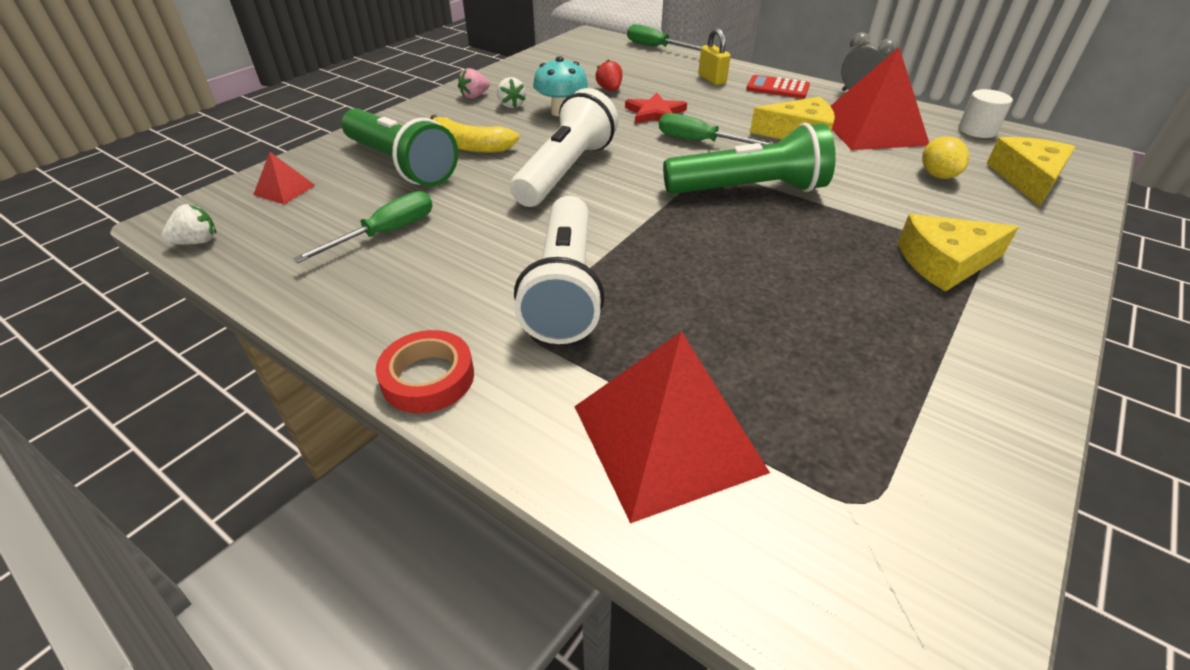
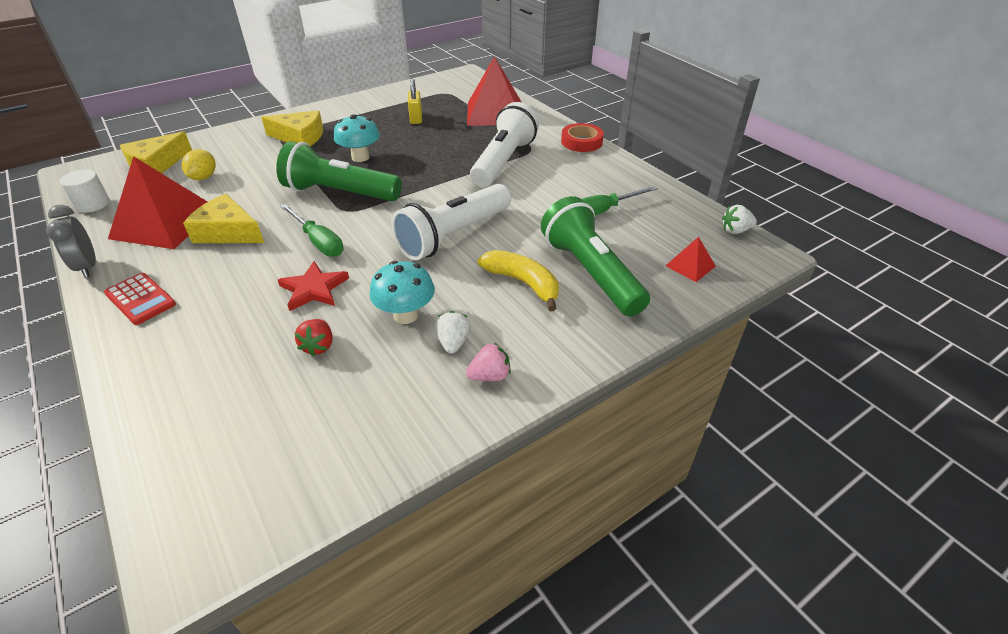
camera: 160 degrees left, 0 degrees up
green screwdriver [627,24,701,50] -> none
yellow padlock [698,28,730,85] -> yellow padlock moved to [408,78,422,124]
none -> turquoise mushroom [334,114,380,162]

